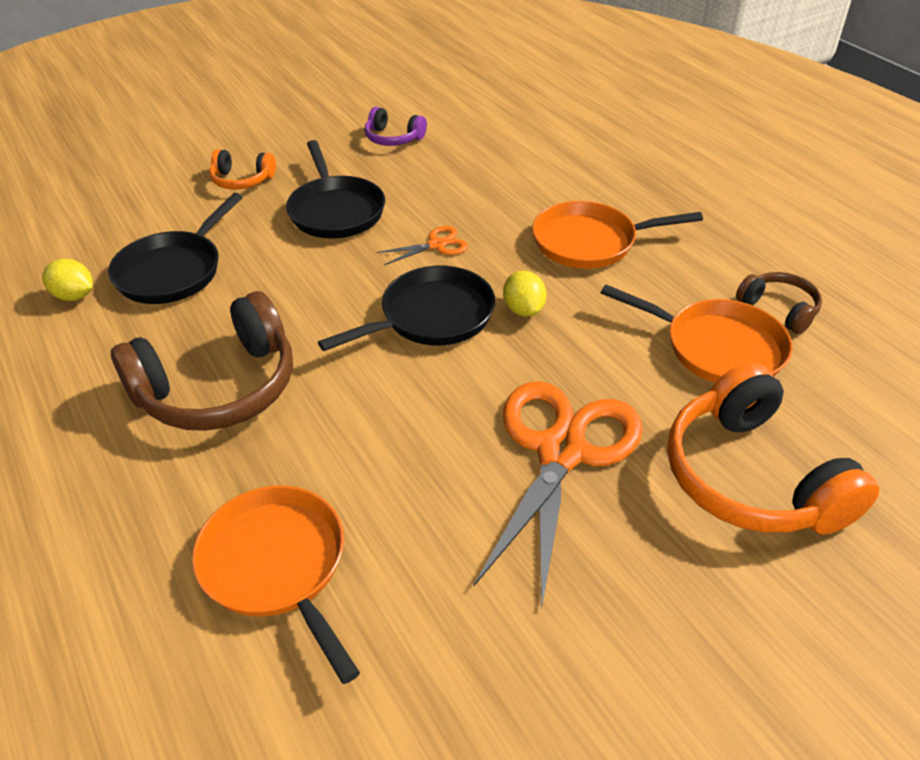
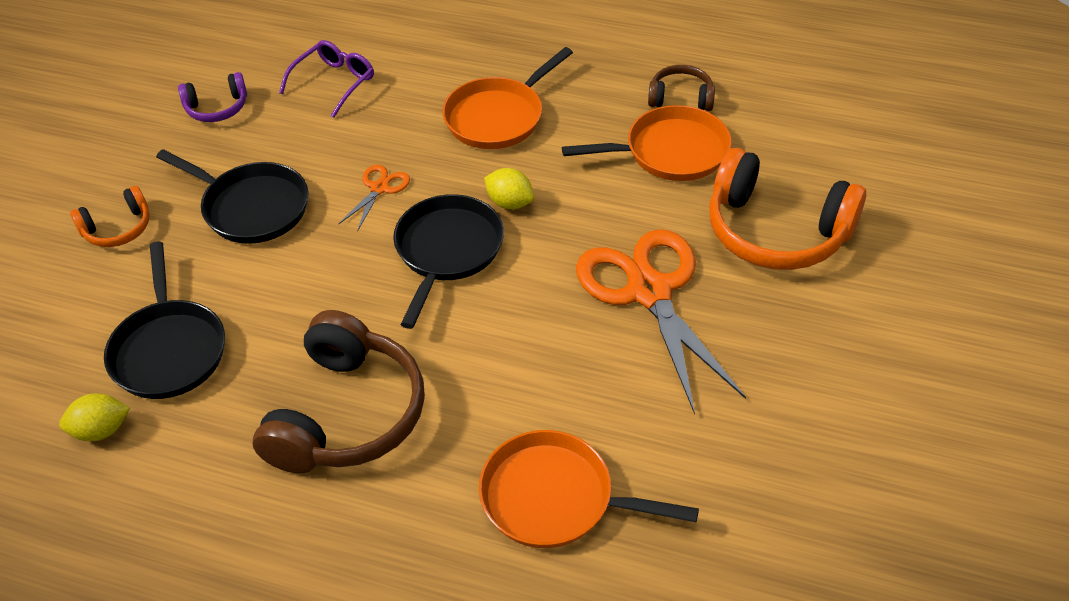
camera: 40 degrees left, 5 degrees up
none -> purple glasses [279,40,374,118]

